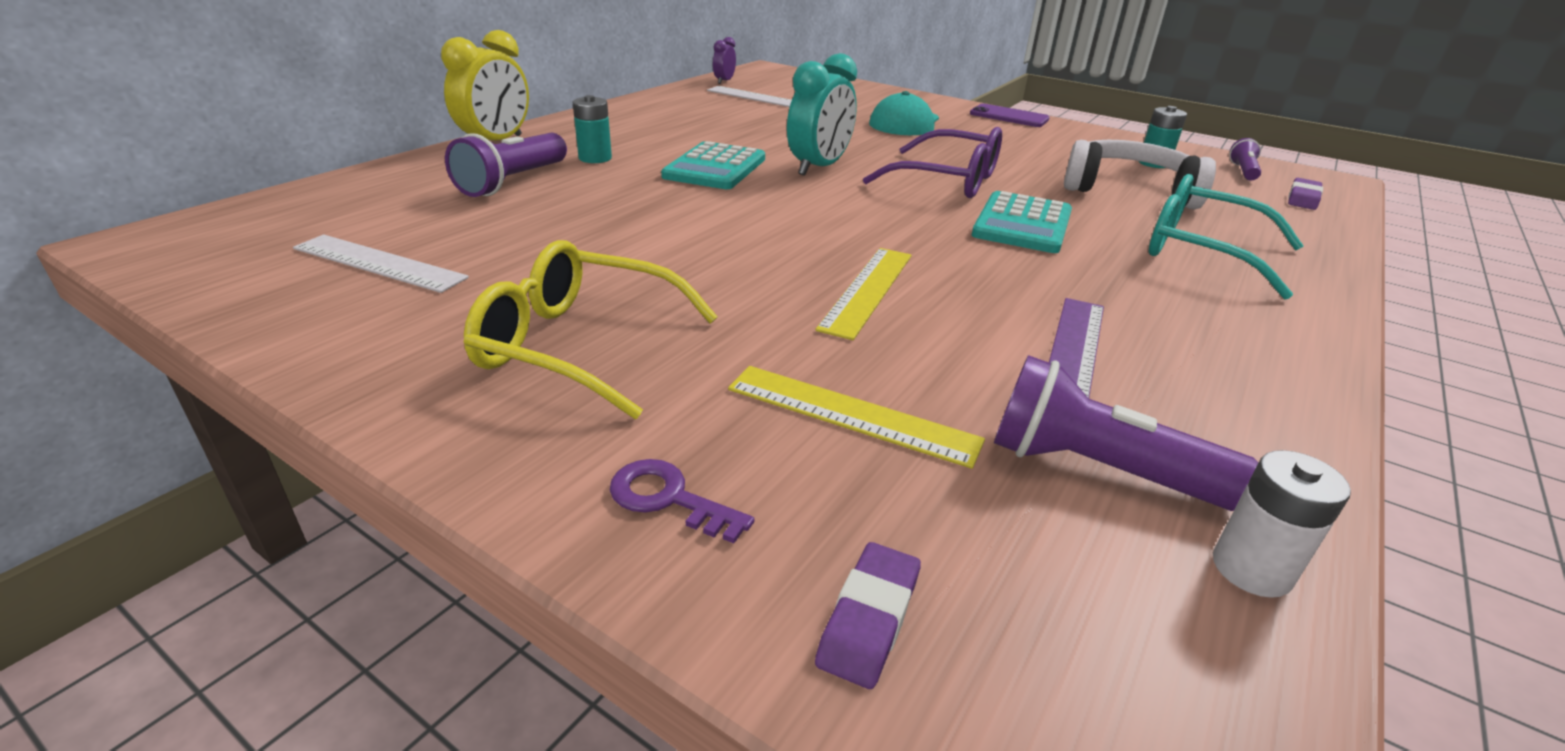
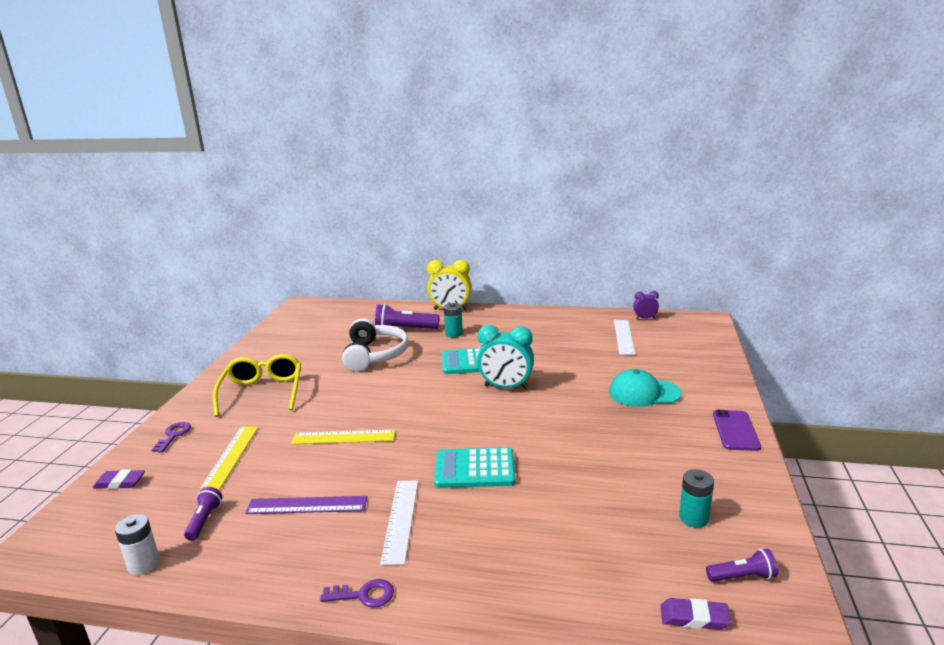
camera: 70 degrees right, 10 degrees down
white ruler [293,235,469,293] -> white ruler moved to [380,480,418,565]
purple glasses [863,127,1002,198] -> none
purple flashlight [994,355,1259,511] -> purple flashlight [184,487,222,541], size x0.56
white headphones [1064,140,1216,210] -> white headphones moved to [342,318,409,372]
turquoise glasses [1148,174,1304,300] -> none
none -> purple key [320,579,394,607]

